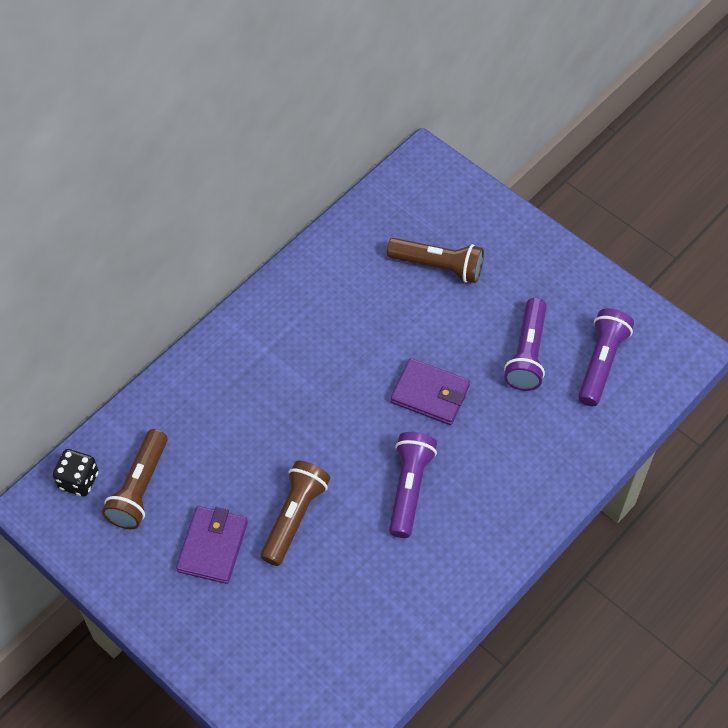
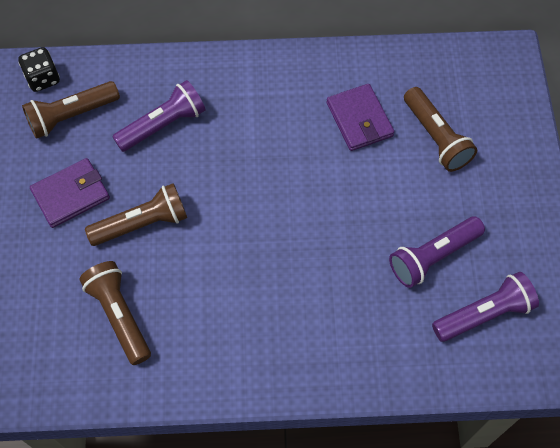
camera: 45 degrees right, 5 degrees up
purple flashlight [389,432,437,538] -> purple flashlight moved to [112,80,206,152]
purple wallet [390,358,470,425] -> purple wallet moved to [326,84,394,151]
none -> brown flashlight [79,261,151,365]

